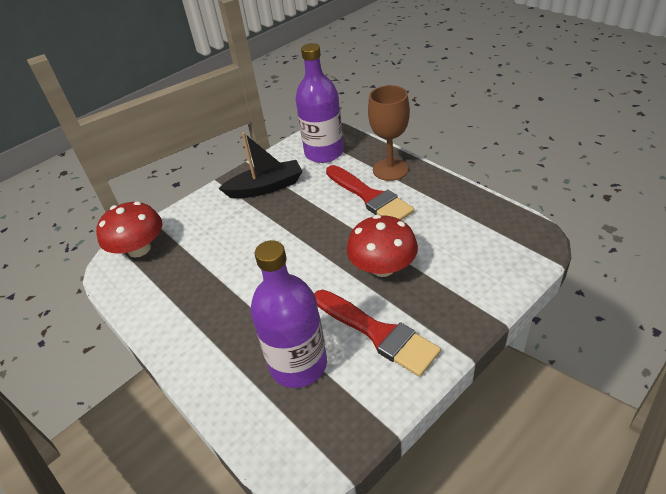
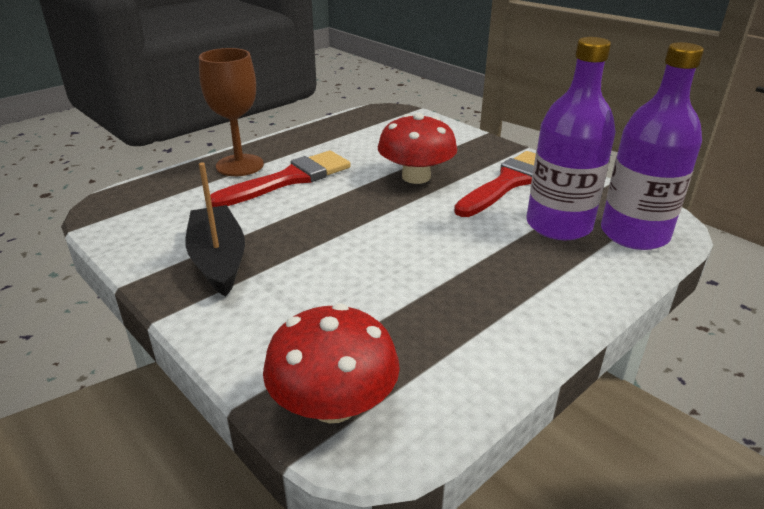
camera: 95 degrees left, 10 degrees down
purple bottle [295,43,344,163] -> purple bottle moved to [601,42,704,250]

